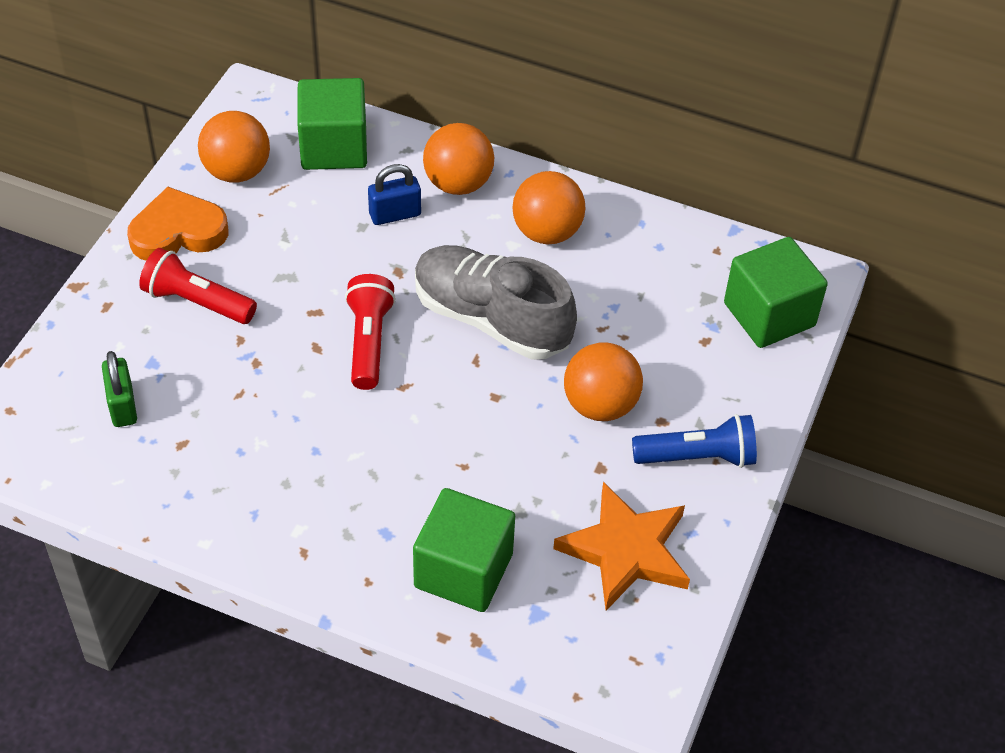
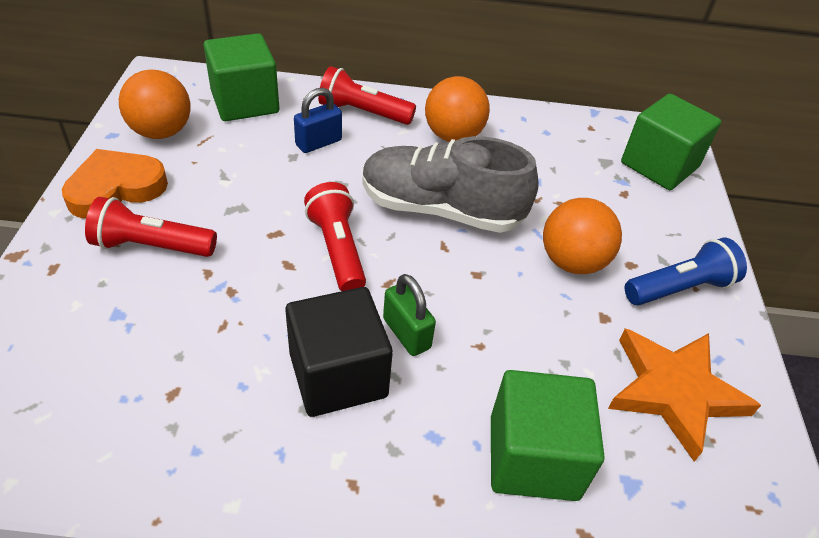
camera: 20 degrees left, 5 degrees down
green padlock [102,351,137,427] -> green padlock moved to [383,274,436,356]
orange ball [423,123,494,195] -> red flashlight [318,66,416,125]
none -> black cube [285,287,393,417]

